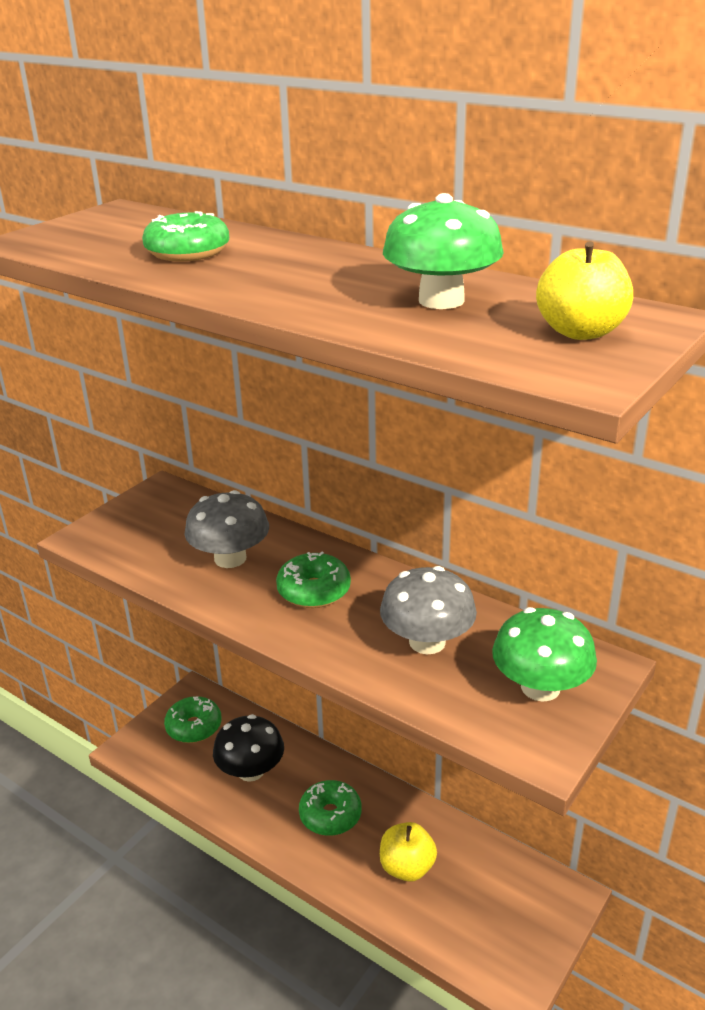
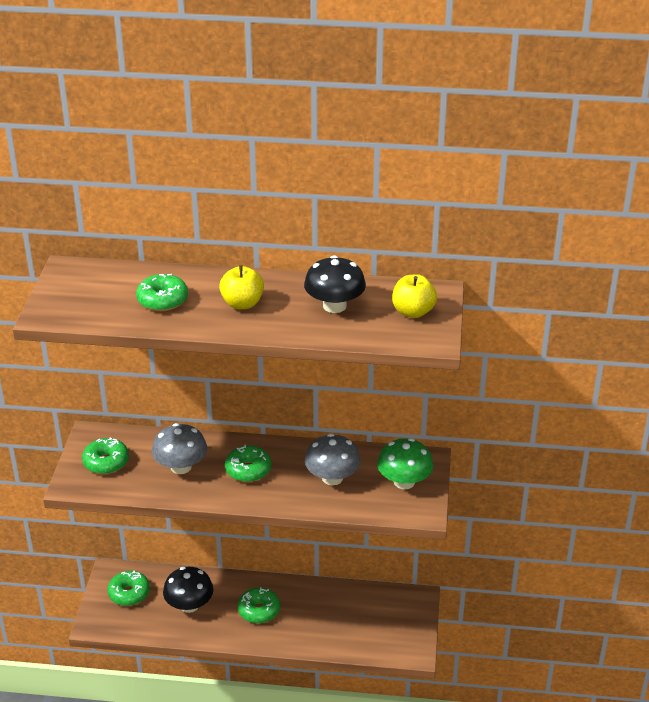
camera: 30 degrees left, 5 degrees up
yellow apple [380,822,437,882] -> yellow apple moved to [219,265,264,309]
green mushroom [383,193,504,309] -> black mushroom [304,256,366,313]
none -> green donut [82,437,129,474]

